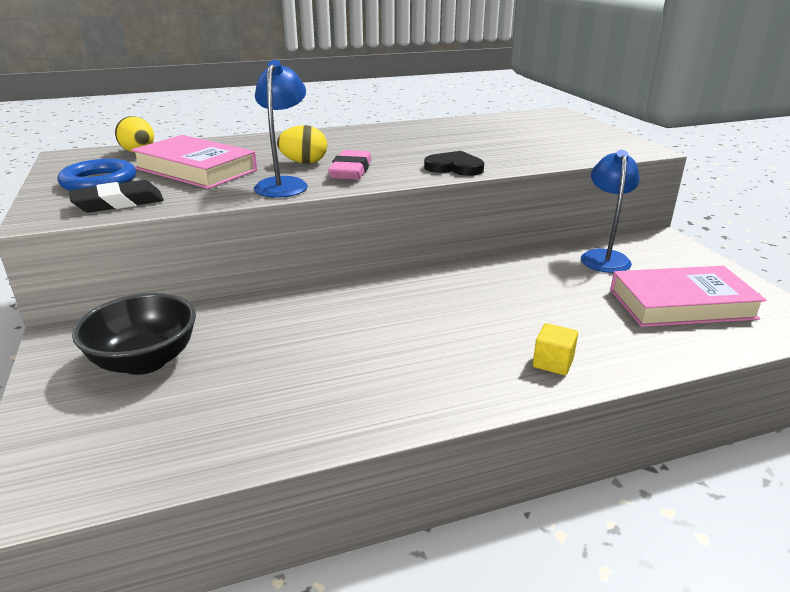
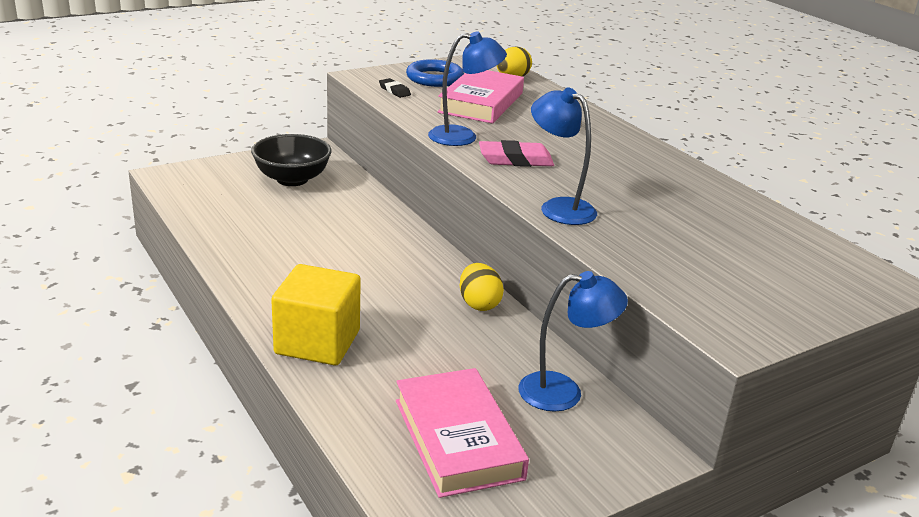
camera: 75 degrees right, 0 degrees up
black eraser [69,180,164,213] -> black eraser [379,78,411,98], size x0.57
yellow egg [277,125,327,164] -> yellow egg moved to [460,263,504,311]
black heart [424,151,484,176] -> blue lamp [531,87,597,225]
yellow cube [533,323,578,375] -> yellow cube [271,264,361,366], size x2.14

